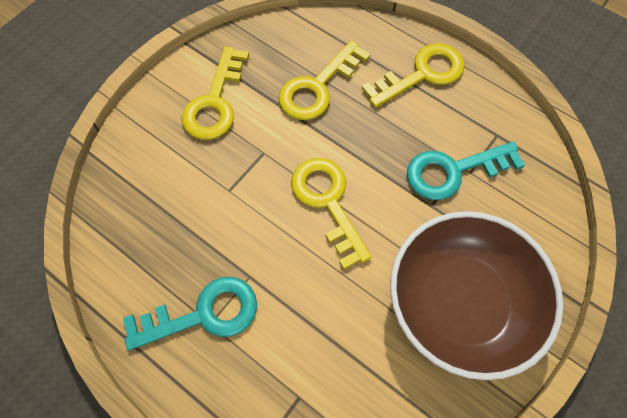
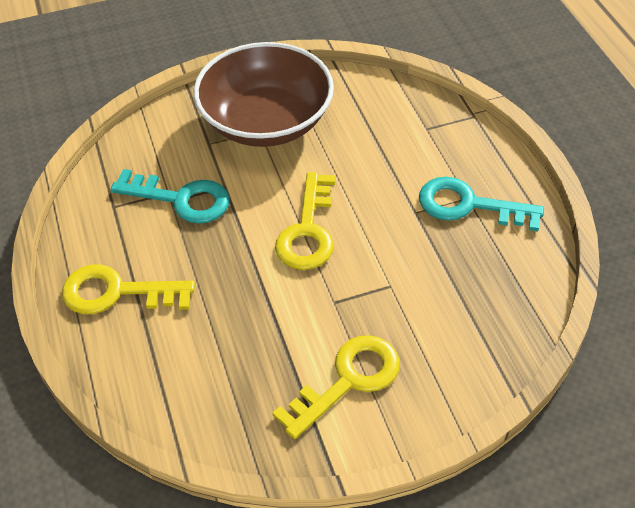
camera: 145 degrees left, 15 degrees down
yellow key [279,40,370,120] -> none

